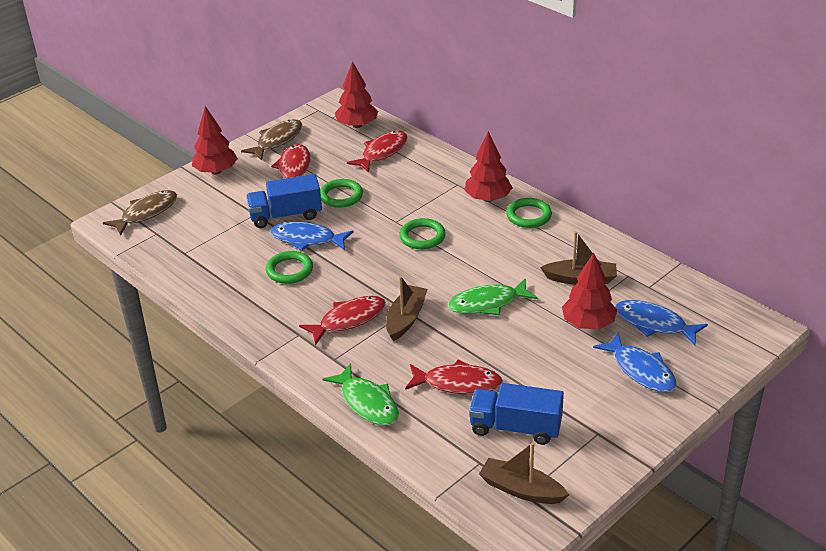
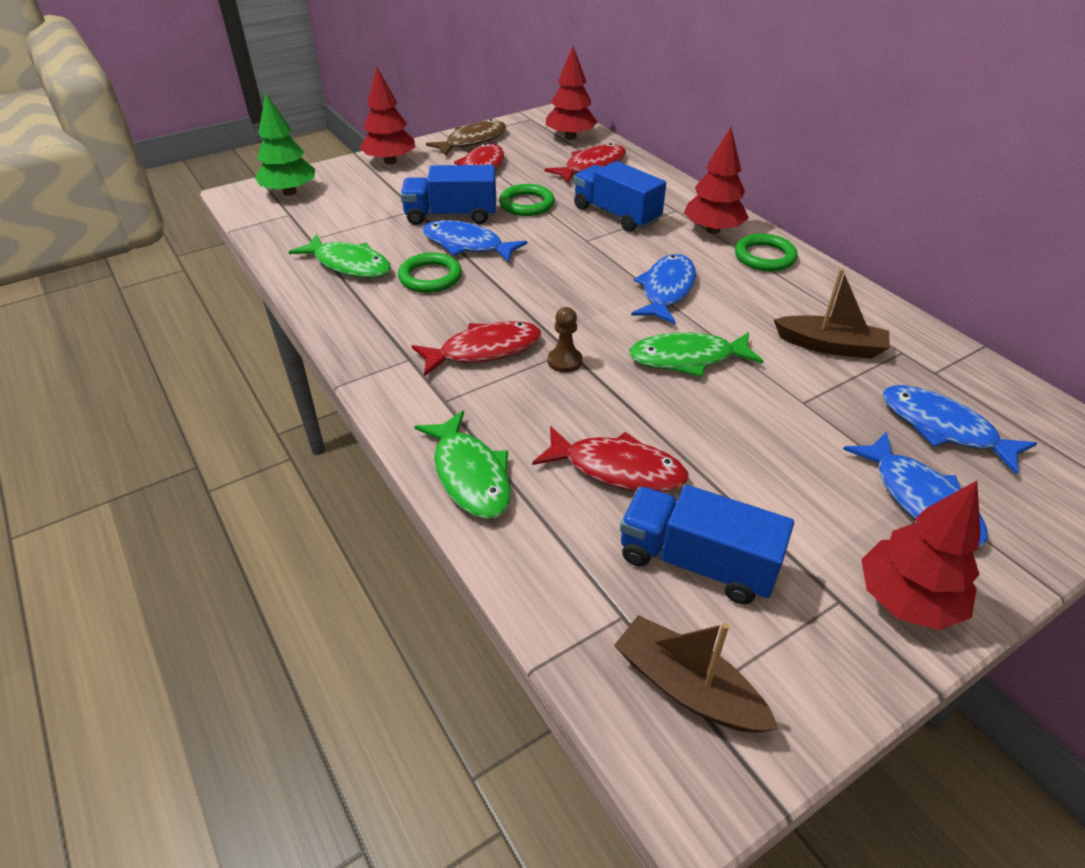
camera: 10 degrees right, 5 degrees up
brown fish [103,190,177,235] -> green tree [255,92,315,196]
brown boat [386,276,428,341] -> brown pawn [548,307,583,373]
green ring [400,218,446,249] -> none
red tree [562,253,617,329] -> red tree moved to [861,481,981,630]
none -> green fish [289,234,391,278]
none -> blue truck [574,161,666,232]
none -> blue fish [631,254,696,324]

